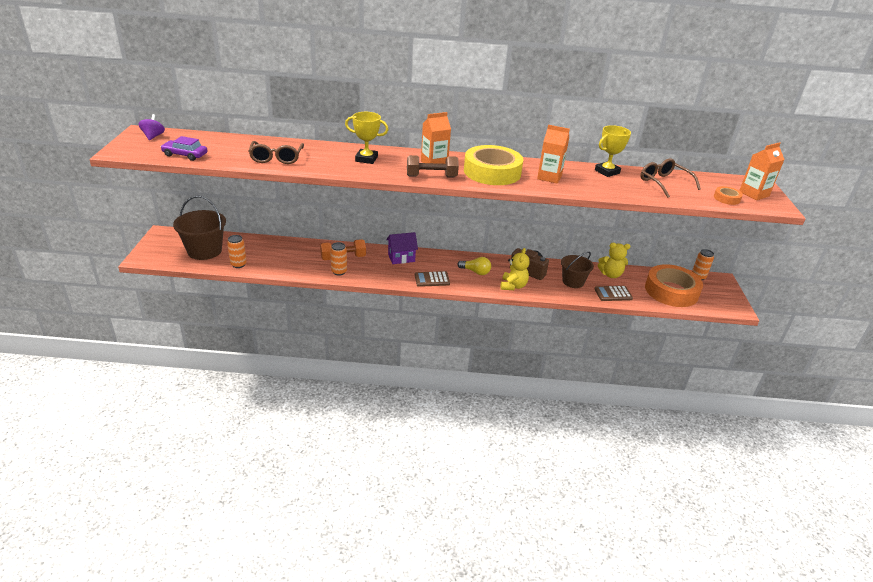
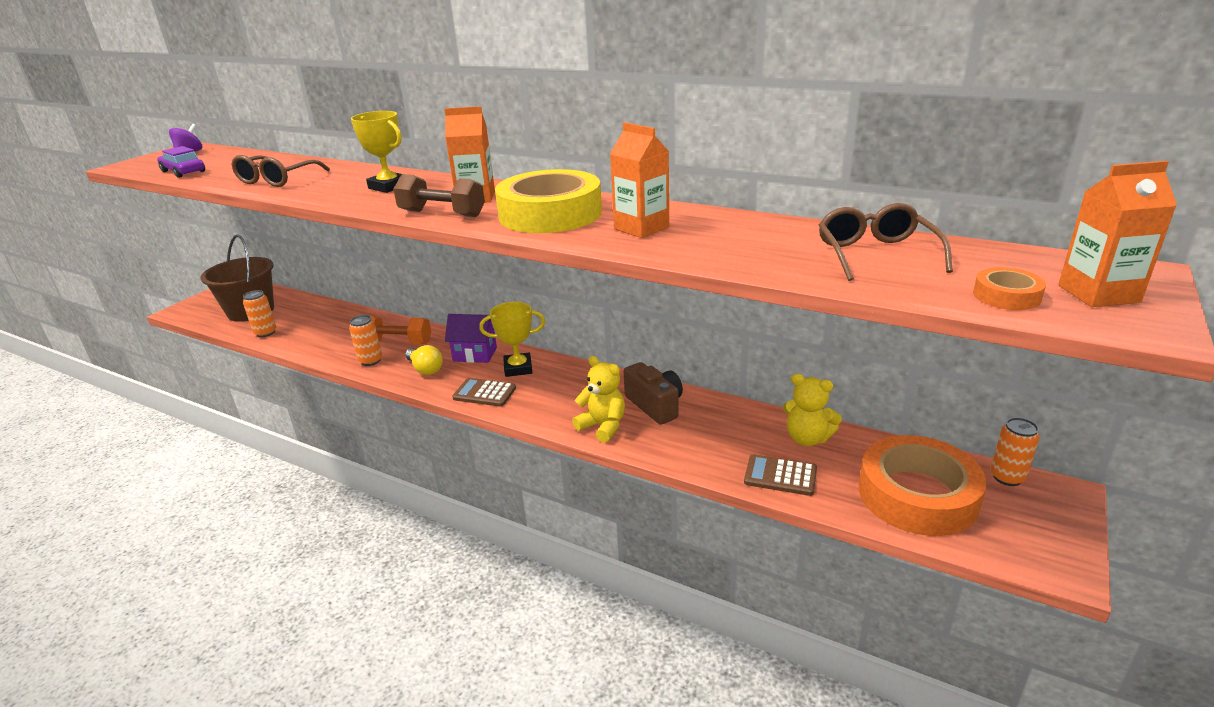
camera: 30 degrees right, 5 degrees down
yellow light bulb [457,257,491,275] -> yellow light bulb moved to [405,345,443,375]
yellow teddy bear [501,248,530,290] -> yellow teddy bear turned 90 degrees counterclockwise [572,356,625,443]
brown bucket [561,252,594,288] -> none
yellow trophy [595,125,631,177] -> yellow trophy moved to [479,302,545,377]

